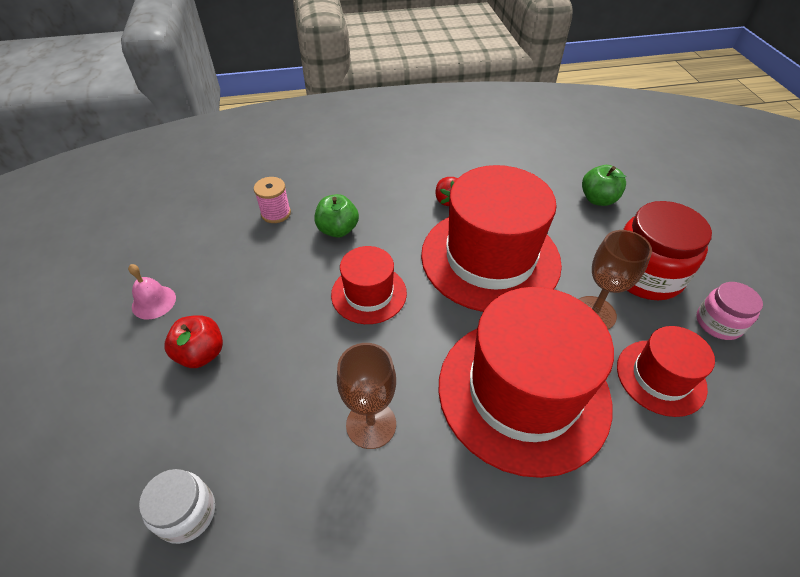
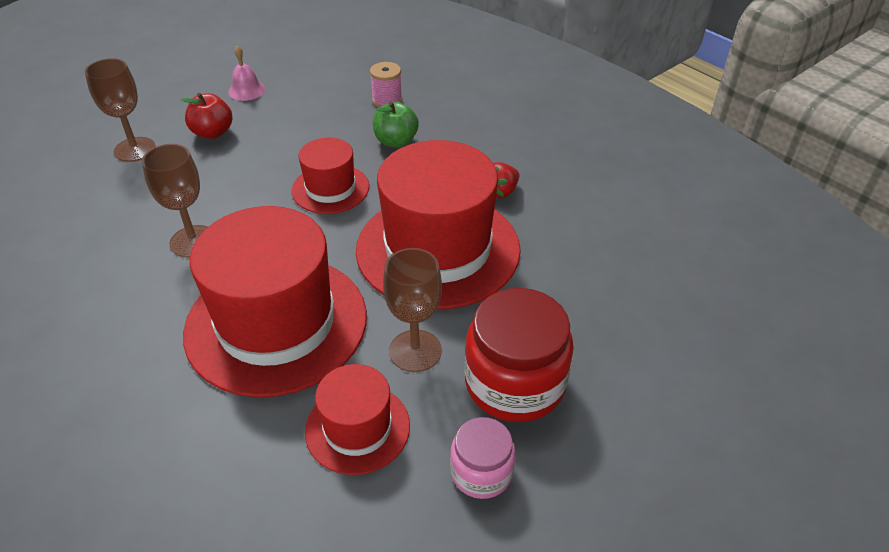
camera: 60 degrees right, 5 degrees down
white jar [139,469,215,544] -> none
green apple [582,165,626,206] -> none
none -> brown goblet [85,58,156,162]

